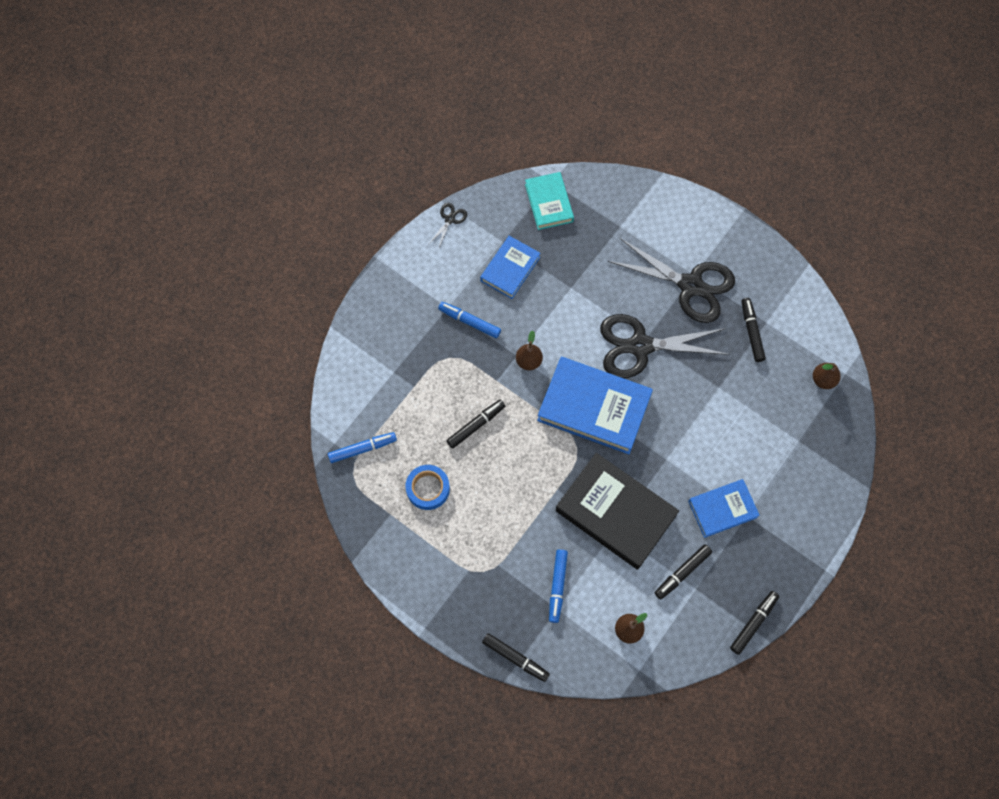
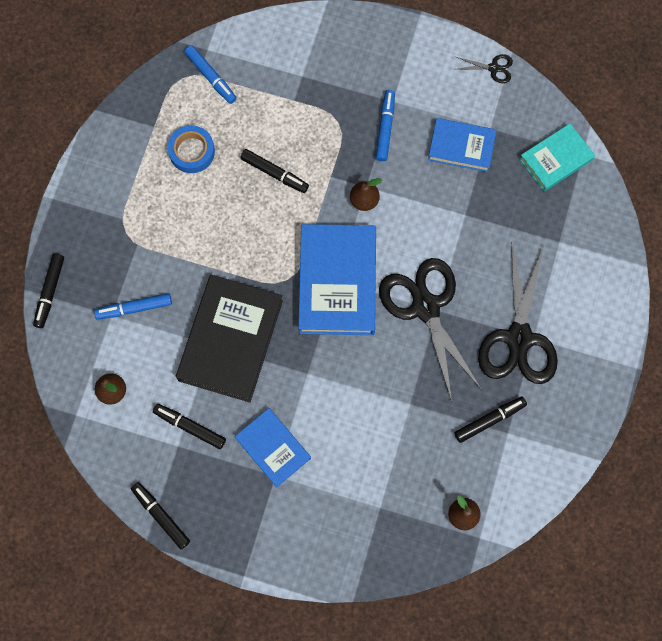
camera: 70 degrees right, 5 degrees up
black marker [730,591,779,655] -> black marker turned 150 degrees counterclockwise [131,482,190,549]

